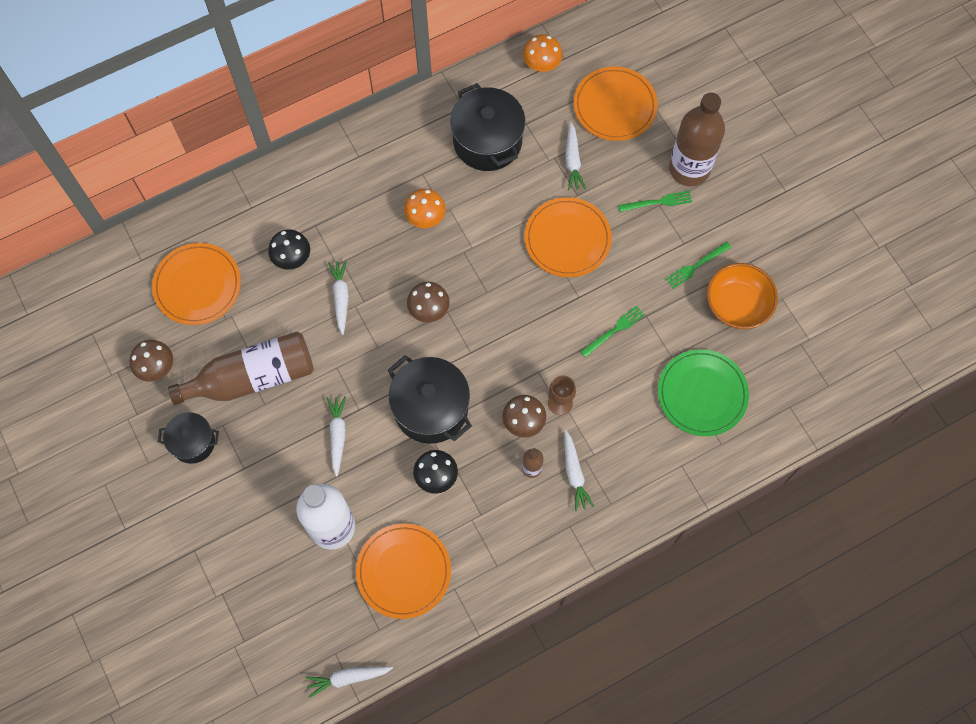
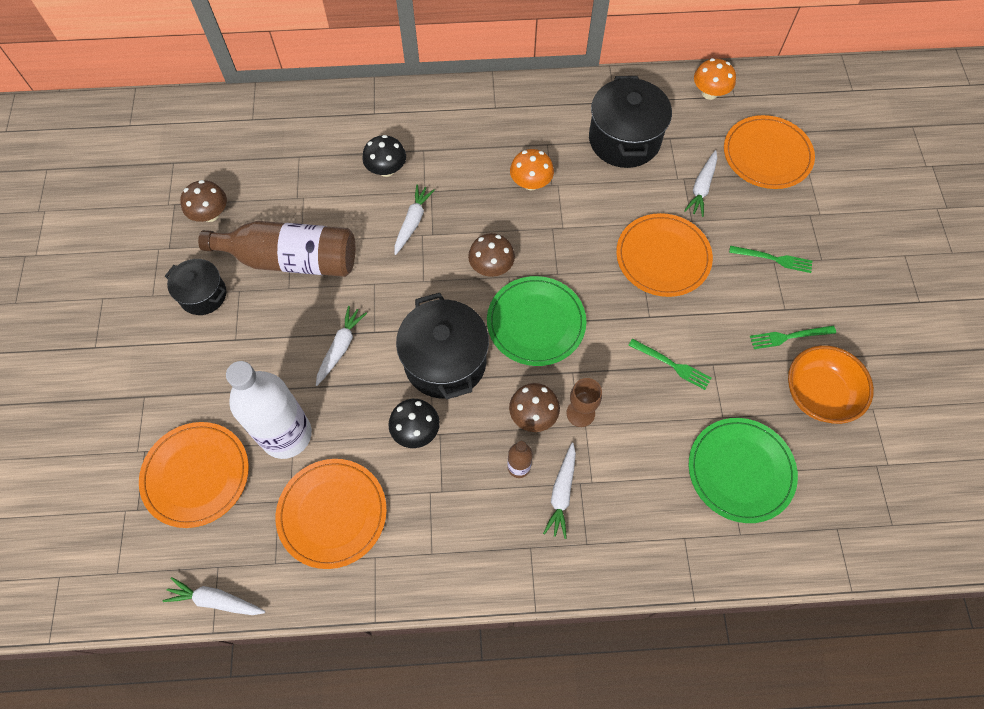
camera: 25 degrees right, 5 degrees down
orange plate [152,243,241,325] -> orange plate moved to [139,422,249,528]
green fork [580,305,645,357] -> green fork turned 45 degrees clockwise [628,339,711,390]
brown bottle [669,93,725,186] -> none
none -> green plate [487,276,586,366]

